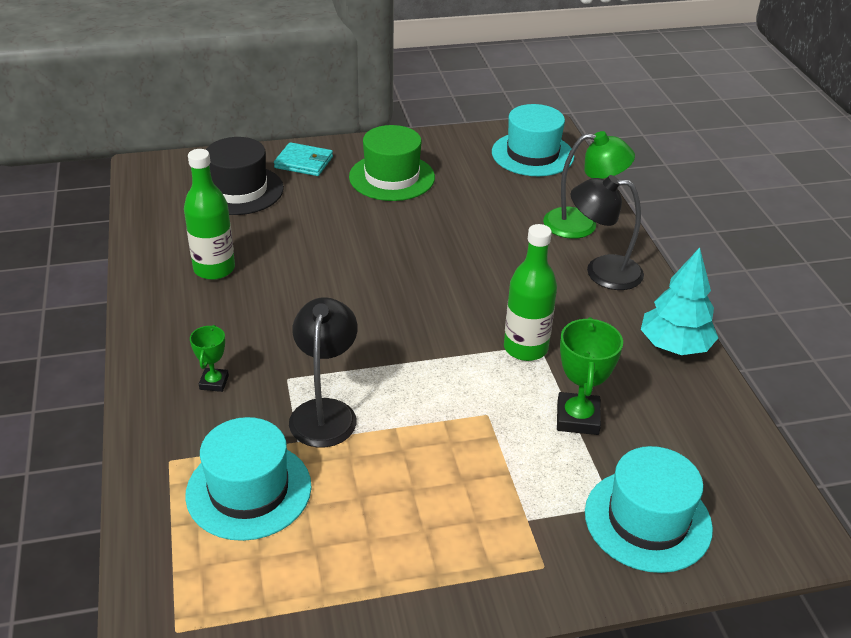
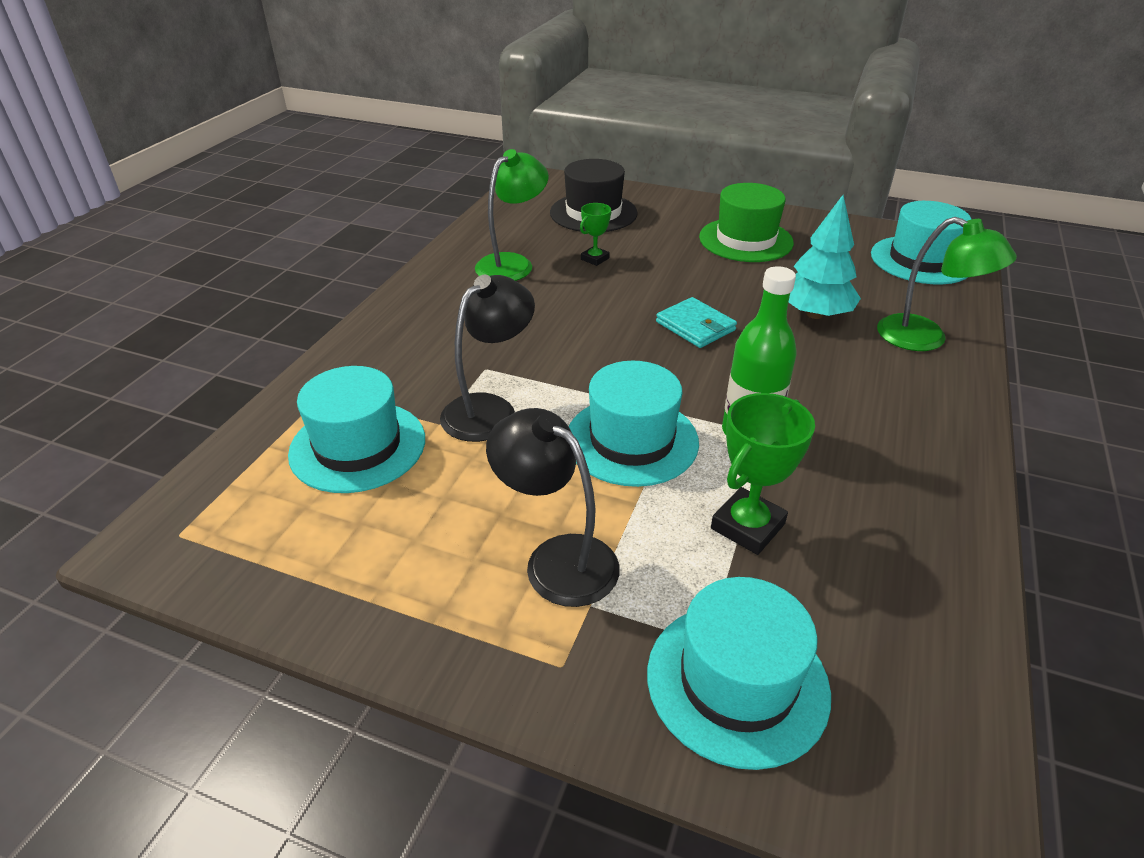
camera: 35 degrees right, 0 degrees up
green bottle [184,149,235,280] -> green lamp [475,149,549,281]
green trophy [190,325,229,392] -> green trophy moved to [580,203,611,266]
turquoise wallet [274,142,333,176] -> turquoise wallet moved to [656,297,737,348]
black lamp [571,175,644,290] -> black lamp moved to [486,408,620,607]
turquoise tree [641,247,718,355] -> turquoise tree moved to [789,195,861,319]
none -> turquoise hat [569,361,699,487]

